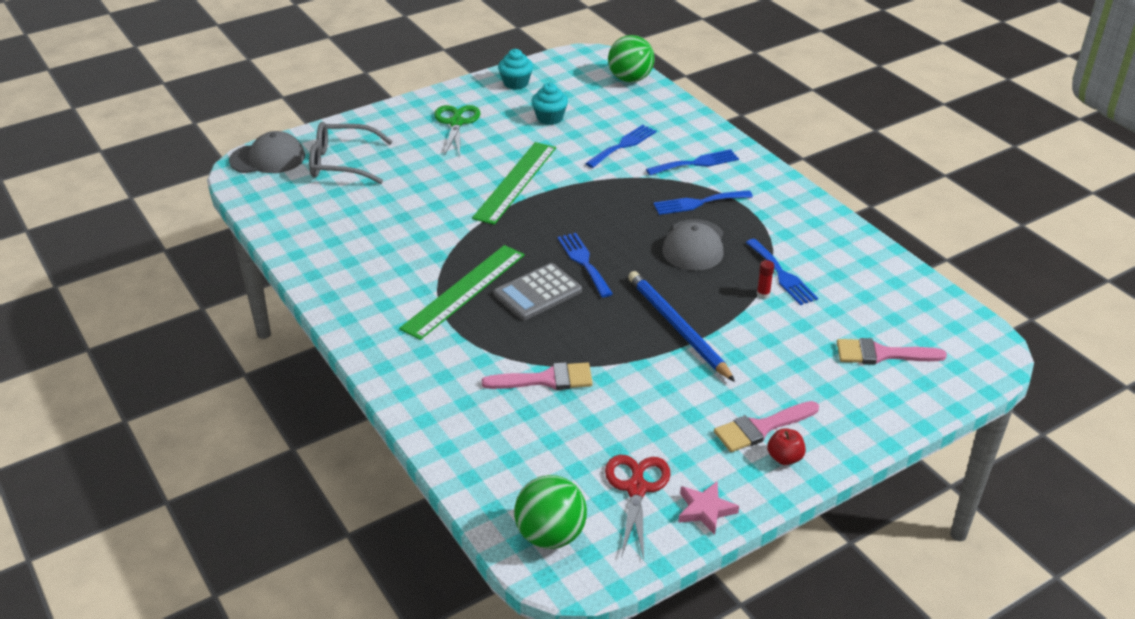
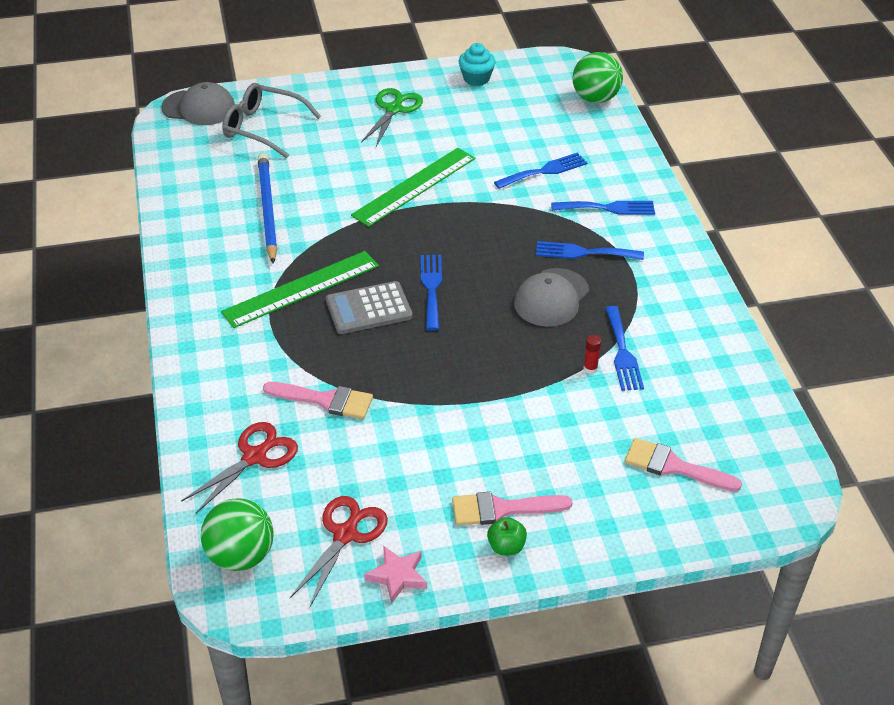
camera: 20 degrees right, 5 degrees up
turquoise cupcake [531,83,568,125] -> none
blue pencil [628,271,735,382] -> blue pencil moved to [258,154,277,264]
red apple [767,428,806,465] -> green apple [487,517,527,555]
none -> red scissors [181,422,298,513]

